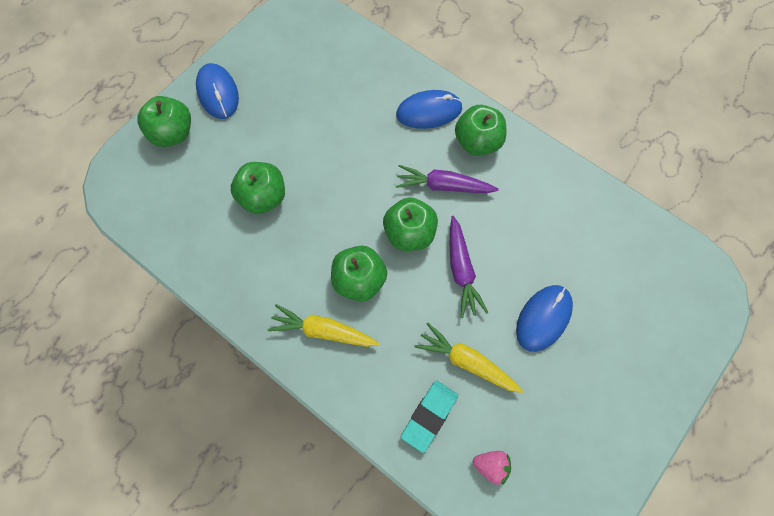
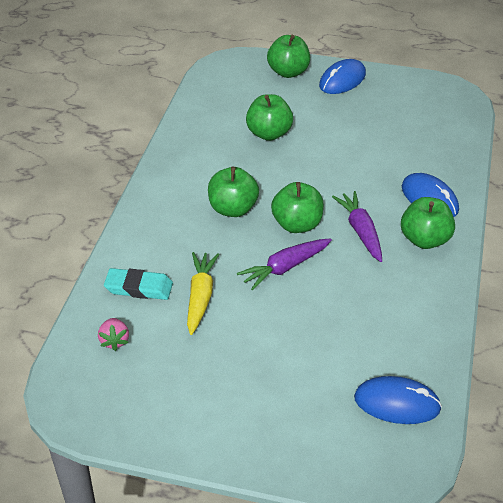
camera: 65 degrees right, 25 degrees down
yellow carrot [267,304,379,347] -> none
blue mouse [516,285,573,352] -> blue mouse moved to [354,376,442,424]

